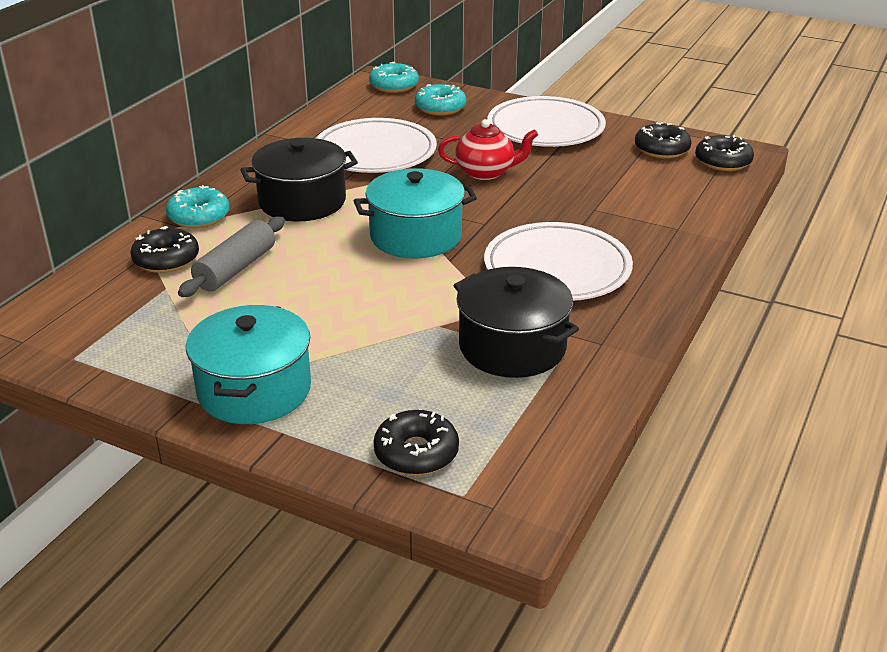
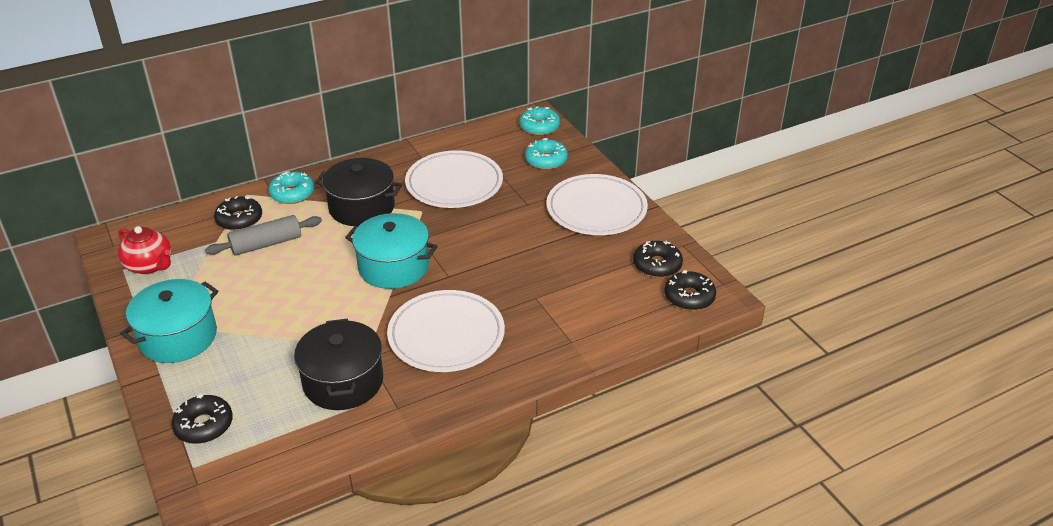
camera: 35 degrees right, 5 degrees up
red teapot [438,119,538,180] -> red teapot moved to [118,226,171,274]

